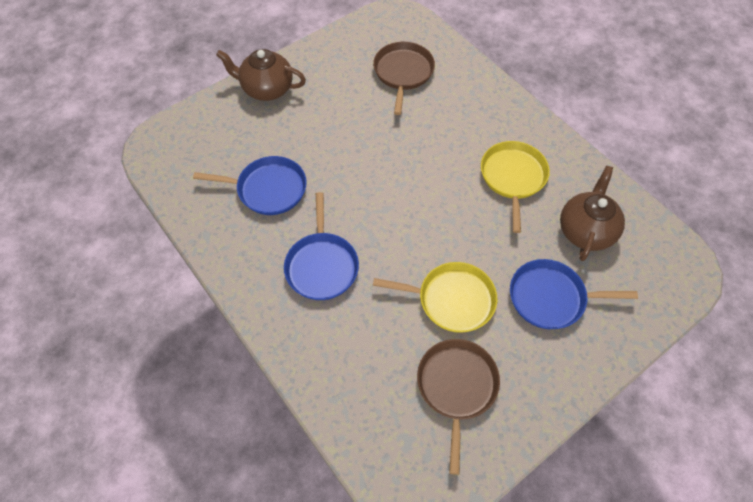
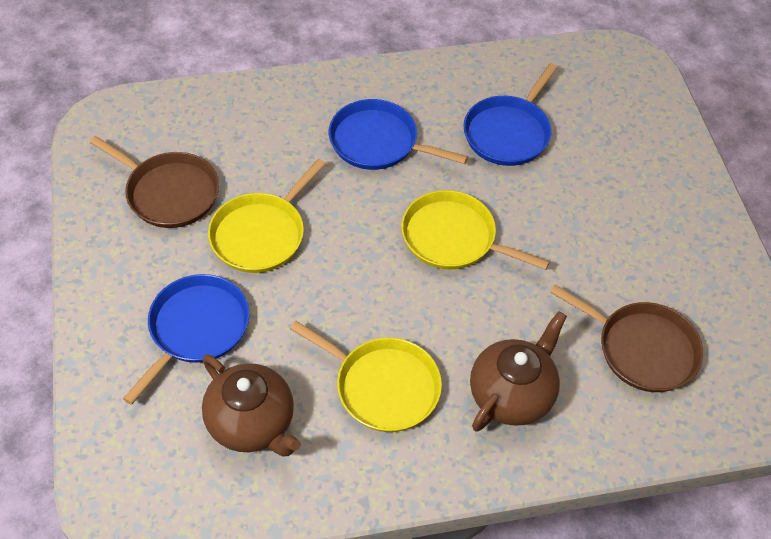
camera: 115 degrees right, 5 degrees down
brown teapot [216,49,306,101] -> brown teapot moved to [470,311,567,432]
none -> yellow pan [401,190,550,270]

